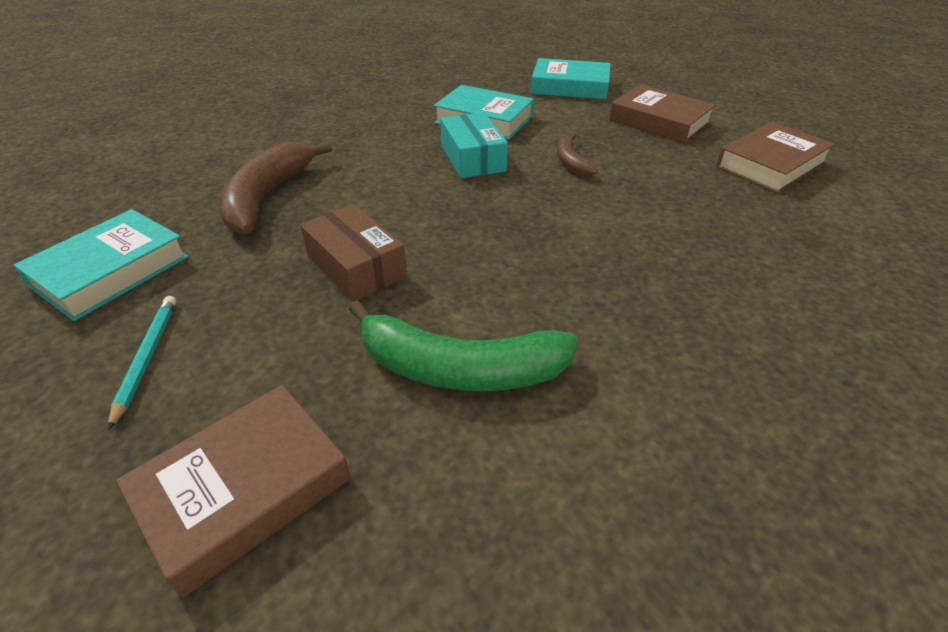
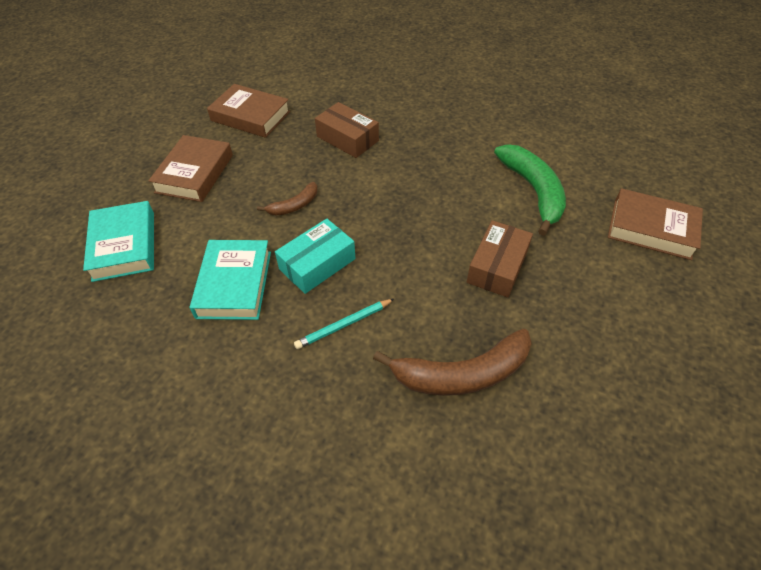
camera: 115 degrees left, 10 degrees up
turquoise book [14,209,189,321] -> none
turquoise pencil [108,296,176,430] -> turquoise pencil moved to [294,299,394,349]
none -> brown box [315,102,379,158]

